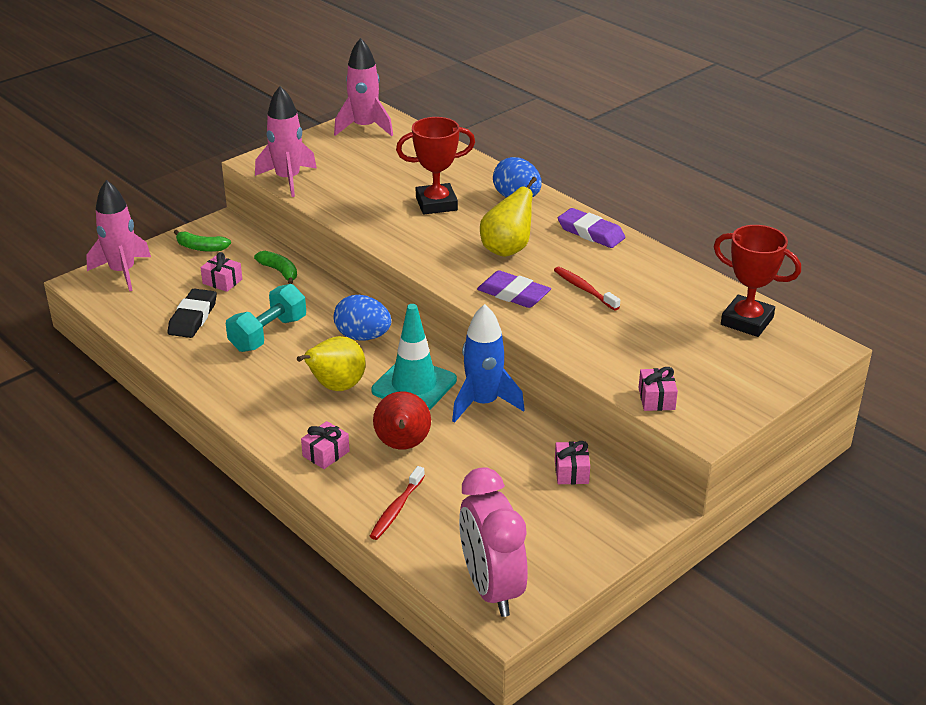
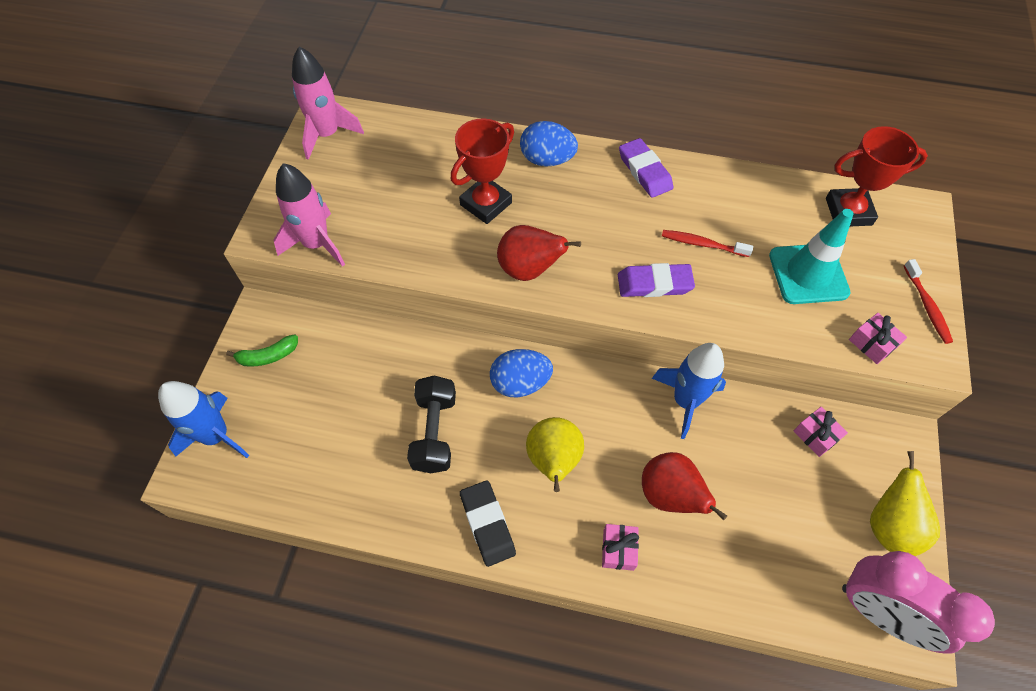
camera: 35 degrees left, 25 degrees up
pink rocket [86,180,151,291] -> blue rocket [158,381,249,458]
black eraser [167,288,217,338] -> black eraser moved to [460,480,516,567]
pink gift [200,252,242,292] -> none
turquoise dumbbell [226,284,306,352] -> black dumbbell [407,375,456,473]
green banana [254,251,297,284] -> none
red toothbrush [370,466,425,540] -> red toothbrush moved to [904,259,953,344]
turquoise traffic cone [371,304,457,410] -> turquoise traffic cone moved to [769,209,854,304]
yellow pear [480,177,537,257] -> yellow pear moved to [870,451,940,556]
purple eraser [558,208,625,248] -> purple eraser turned 60 degrees clockwise [619,138,673,198]
none -> red pear [497,225,581,281]

